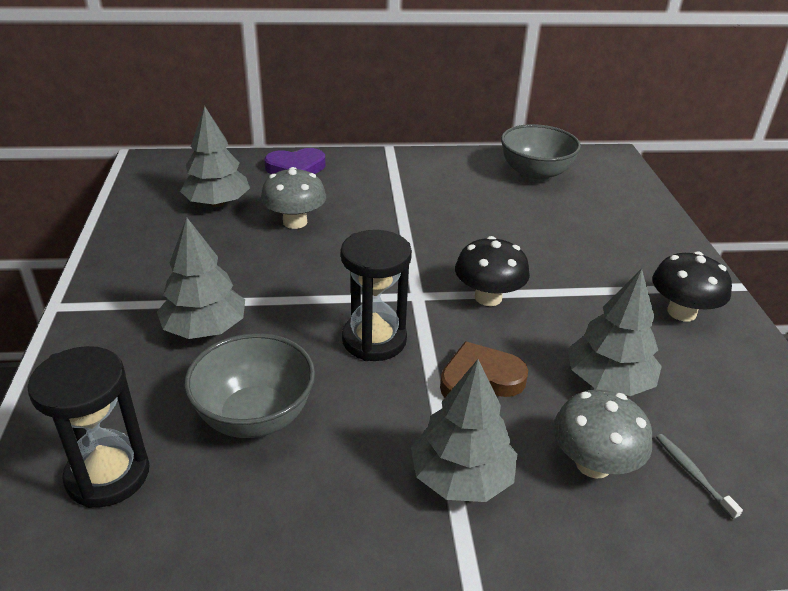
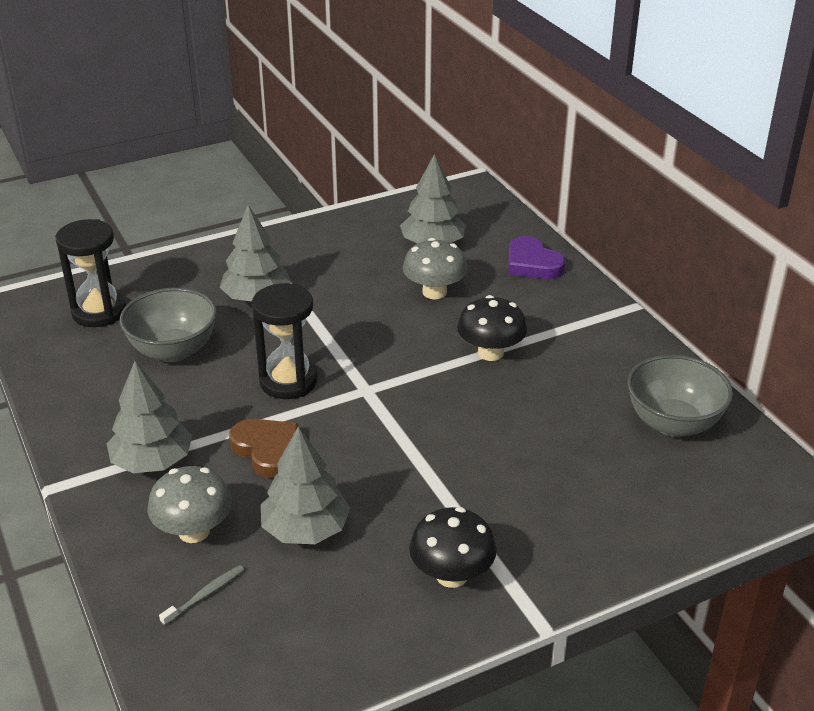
camera: 70 degrees right, 0 degrees up
black mushroom [455,236,530,306] -> black mushroom moved to [457,295,527,361]

